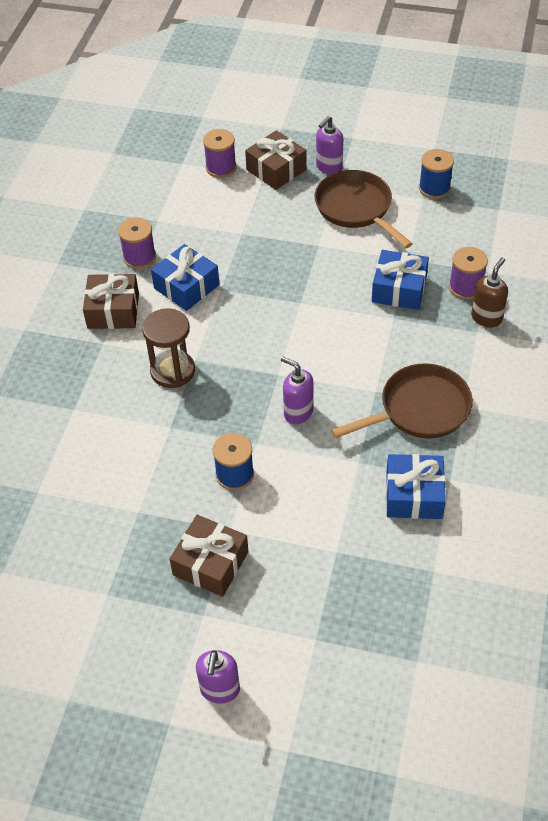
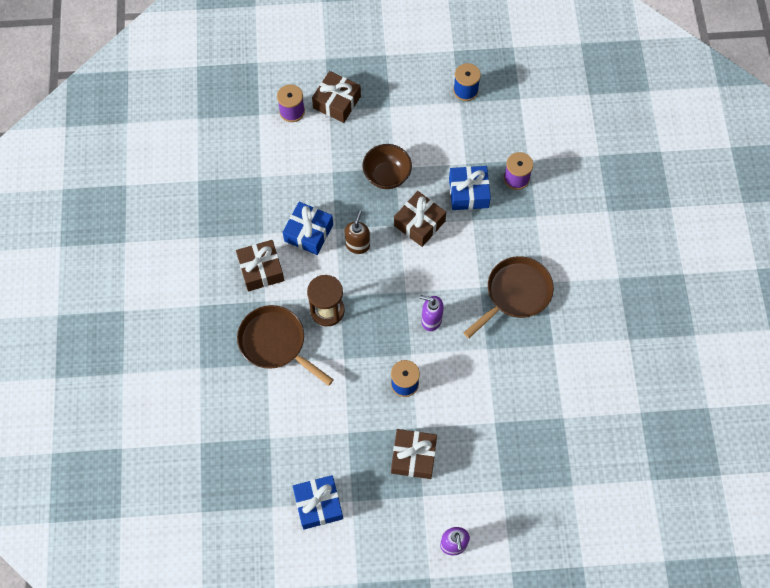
camera: 20 degrees left, 15 degrees up
purple spool [118,217,156,269] -> none
brown pan [315,170,413,248] -> brown pan moved to [237,305,334,386]
purple soap dispenser [316,116,343,175] -> none
blue gift [386,454,446,519] -> blue gift moved to [293,475,343,530]
brown soap dispenser [471,258,508,328] -> brown soap dispenser moved to [345,210,370,254]
none -> brown bowl [362,144,412,189]
none -> brown gift [394,191,446,247]

